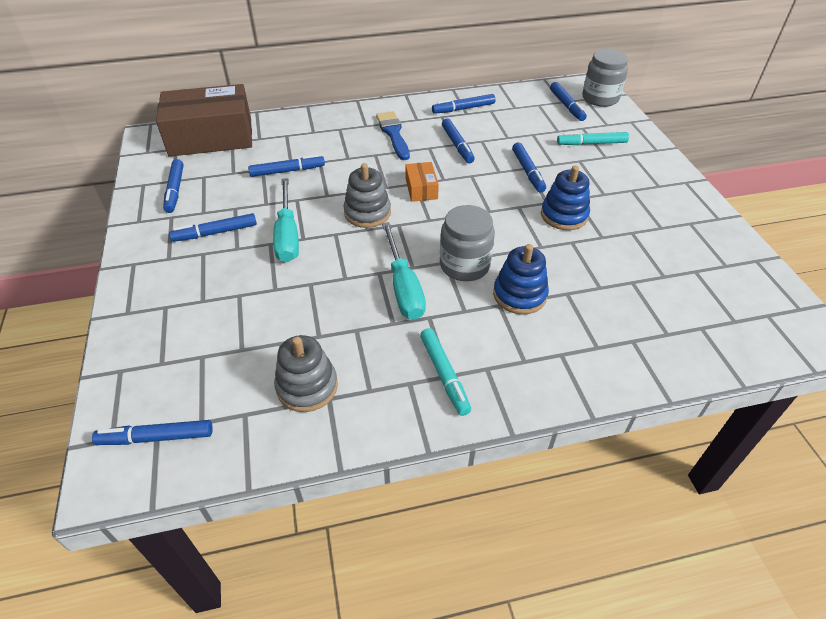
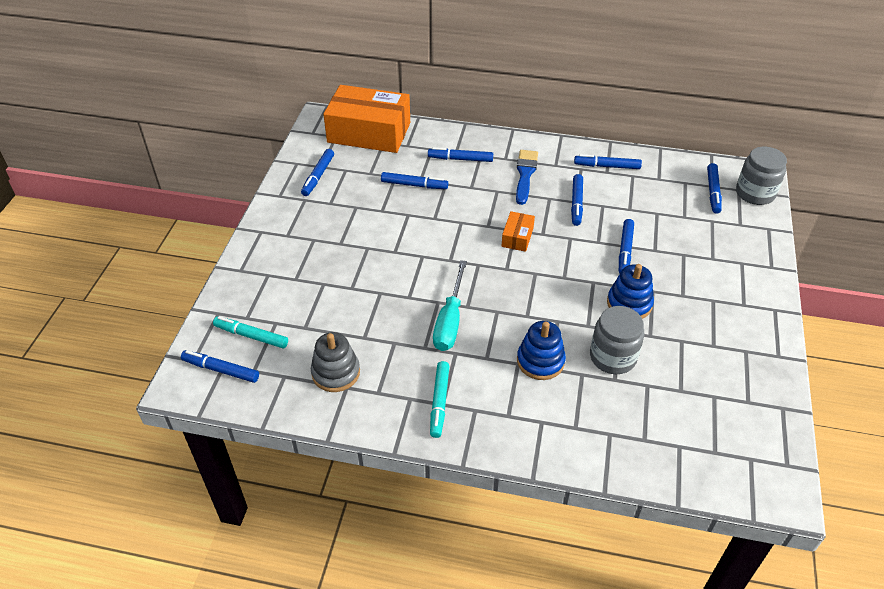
camera: 25 degrees right, 0 degrees up
brown box [156,84,252,157] -> orange box [323,85,410,153]
blue marker [169,213,257,242] -> blue marker moved to [428,147,493,162]
turquoise screwdriver [273,178,299,262] -> none
grey stacking toy [344,163,391,228] -> none
grey jar [440,205,495,281] -> grey jar moved to [590,306,644,374]
turquoise marker [557,132,629,145] -> turquoise marker moved to [213,316,288,349]

